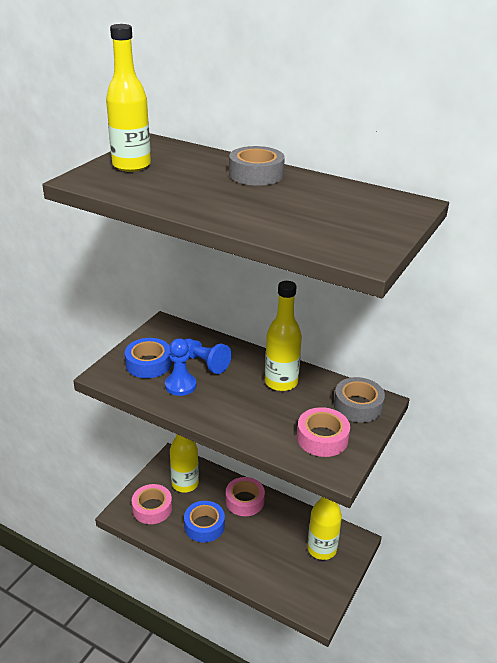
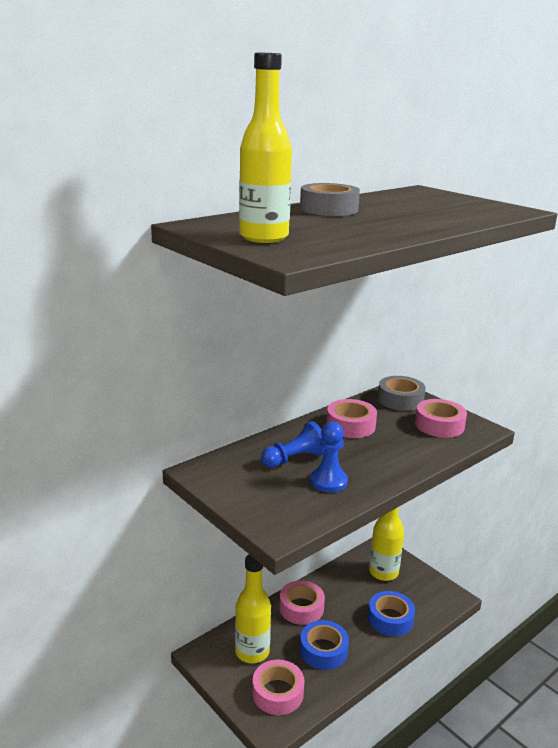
camera: 70 degrees left, 10 degrees down
blue tape [125,338,172,378] -> blue tape moved to [368,591,415,636]
yellow bottle [265,281,302,391] -> pink tape [326,399,377,438]

